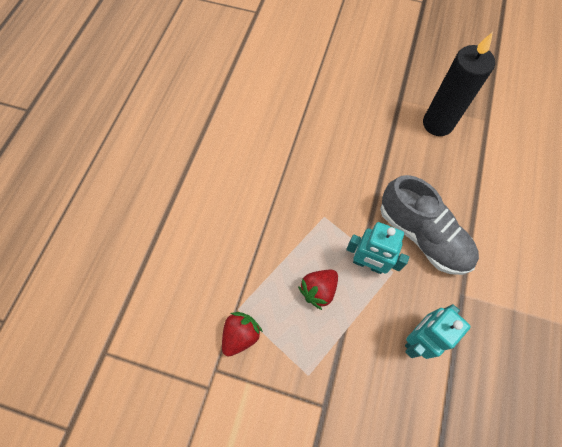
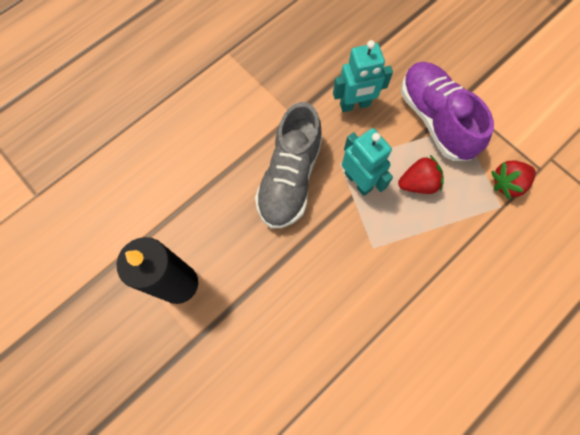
camera: 150 degrees left, 5 degrees up
grey shoe [380,175,479,275] -> grey shoe turned 150 degrees counterclockwise [255,102,322,228]
none -> purple shoe [401,62,494,161]

